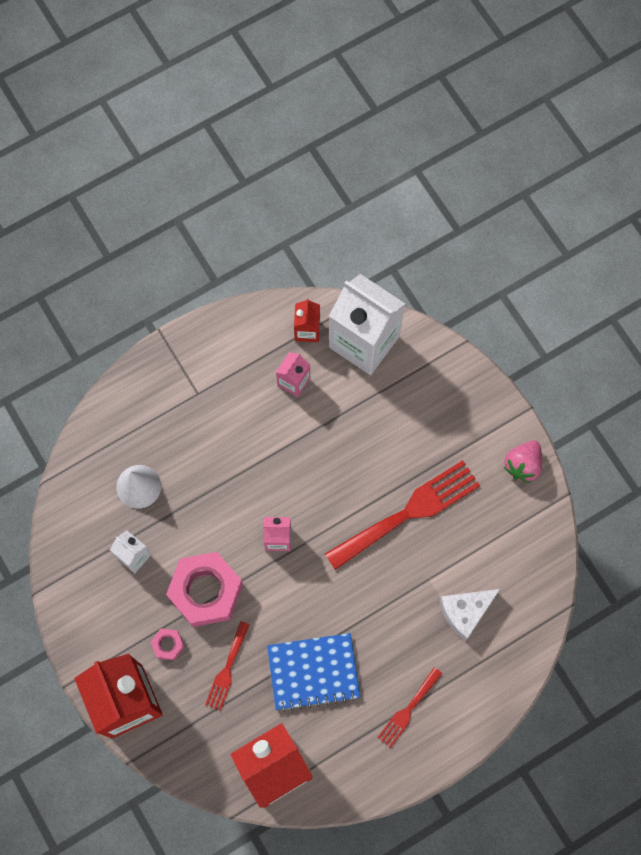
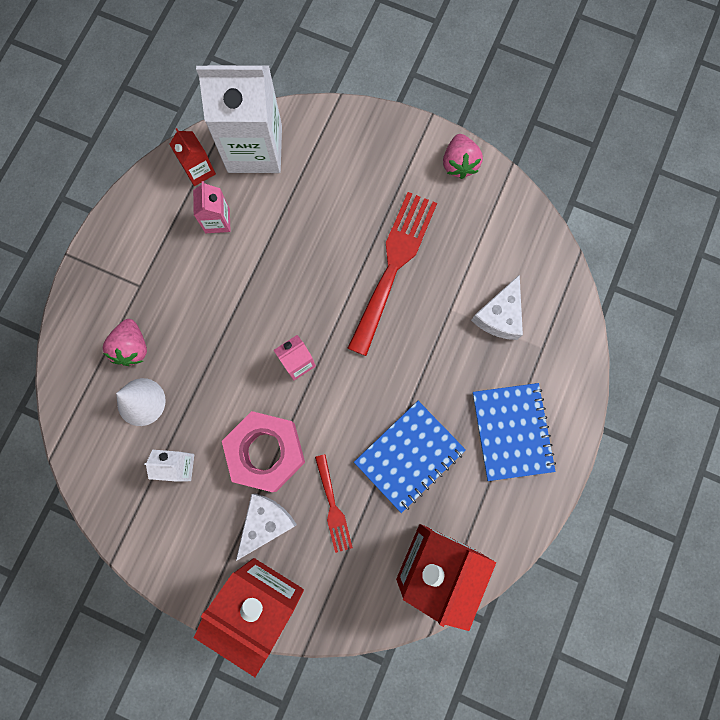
camera: 35 degrees left, 5 degrees up
pink nut [151,629,185,660] -> white cheese [236,493,297,561]
red fork [377,667,442,748] -> blue notebook [472,383,556,481]
none -> pink strawberry [103,319,147,366]

